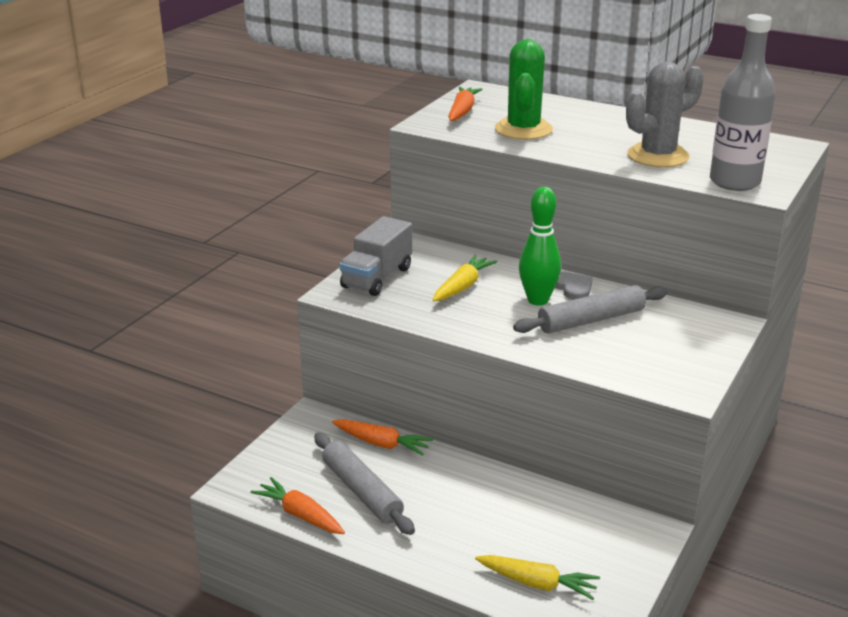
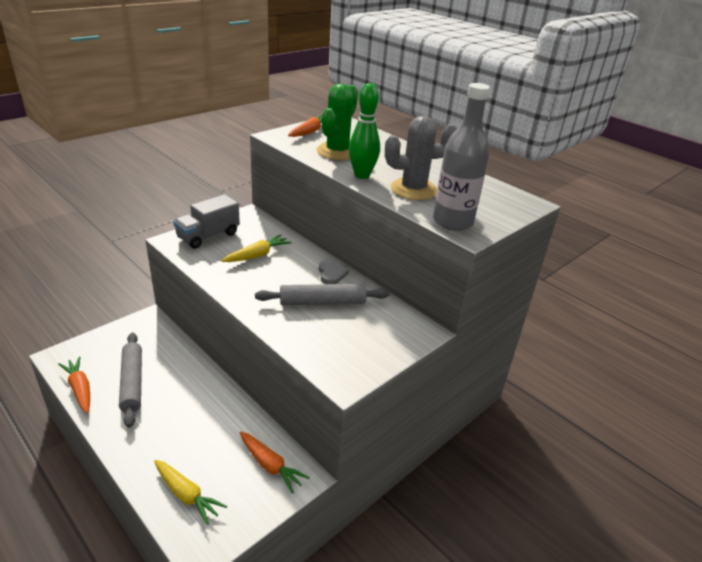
camera: 15 degrees right, 5 degrees up
orange carrot [332,419,433,456] -> orange carrot moved to [240,432,310,494]
green bowling pin [519,187,561,306] -> green bowling pin moved to [349,83,380,179]

